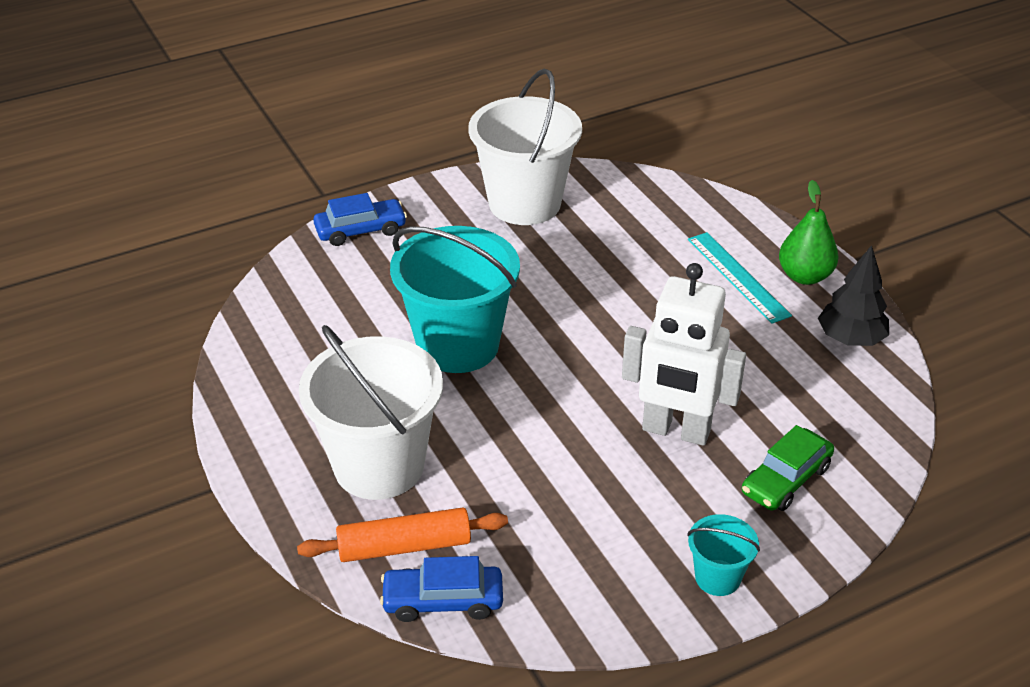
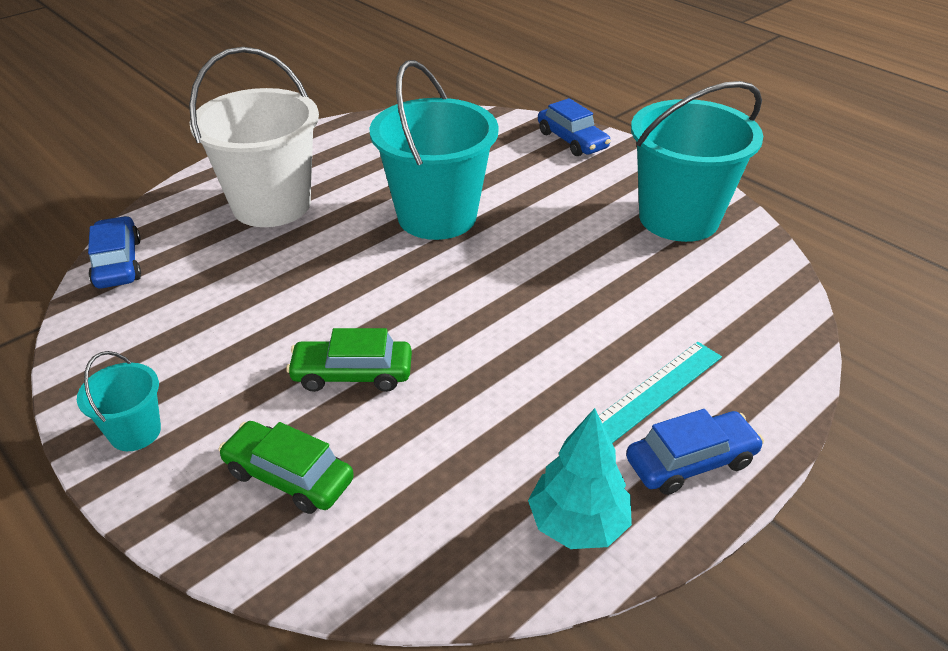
camera: 75 degrees right, 0 degrees up
orange rolling pin [297,508,508,562] -> none
white bucket [468,69,582,225] -> turquoise bucket [631,81,763,242]
white robot [622,263,746,446] -> green car [286,328,412,392]
green pear [779,180,839,285] -> blue car [626,409,764,495]
black tree [818,245,889,346] -> turquoise tree [528,408,632,549]

